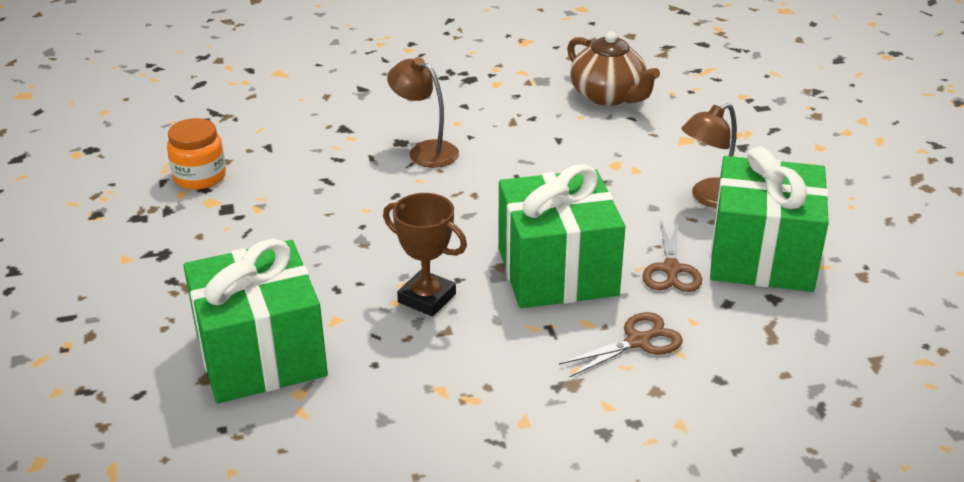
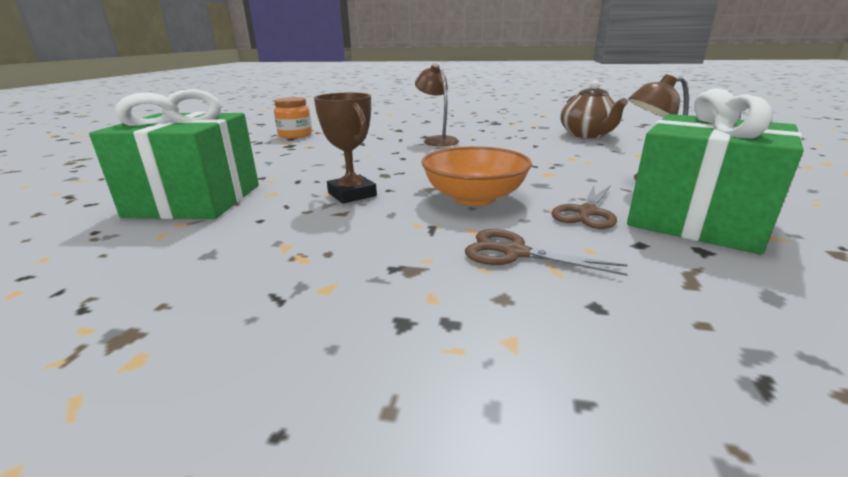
camera: 25 degrees right, 10 degrees down
green gift [498,164,625,308] -> orange bowl [421,146,532,206]
brown scissors [559,312,683,377] -> brown scissors turned 150 degrees counterclockwise [465,229,628,276]

